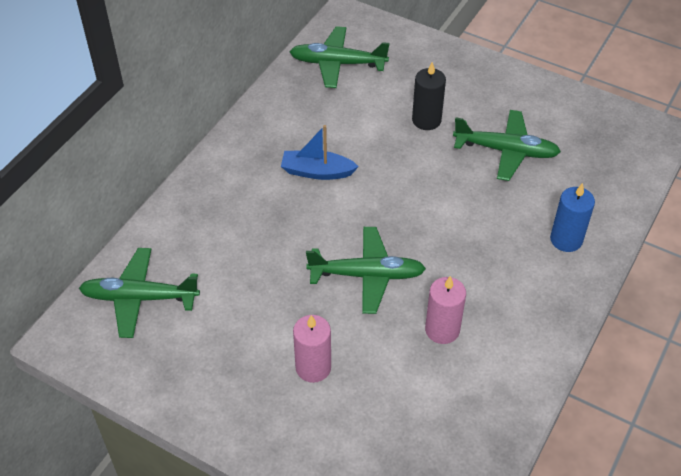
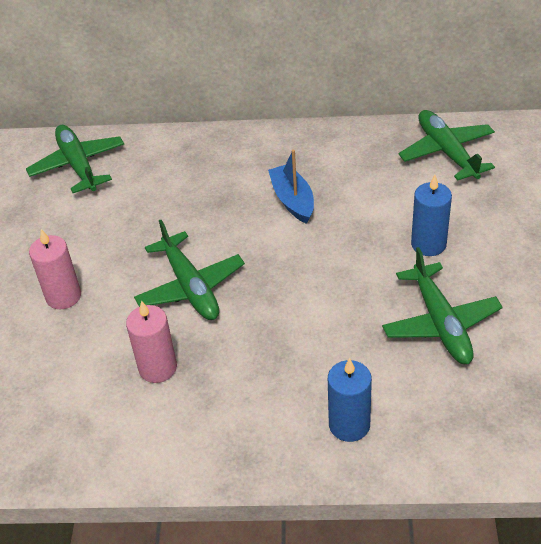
camera: 65 degrees right, 5 degrees down
black candle [412,62,446,130] -> blue candle [411,175,452,256]

